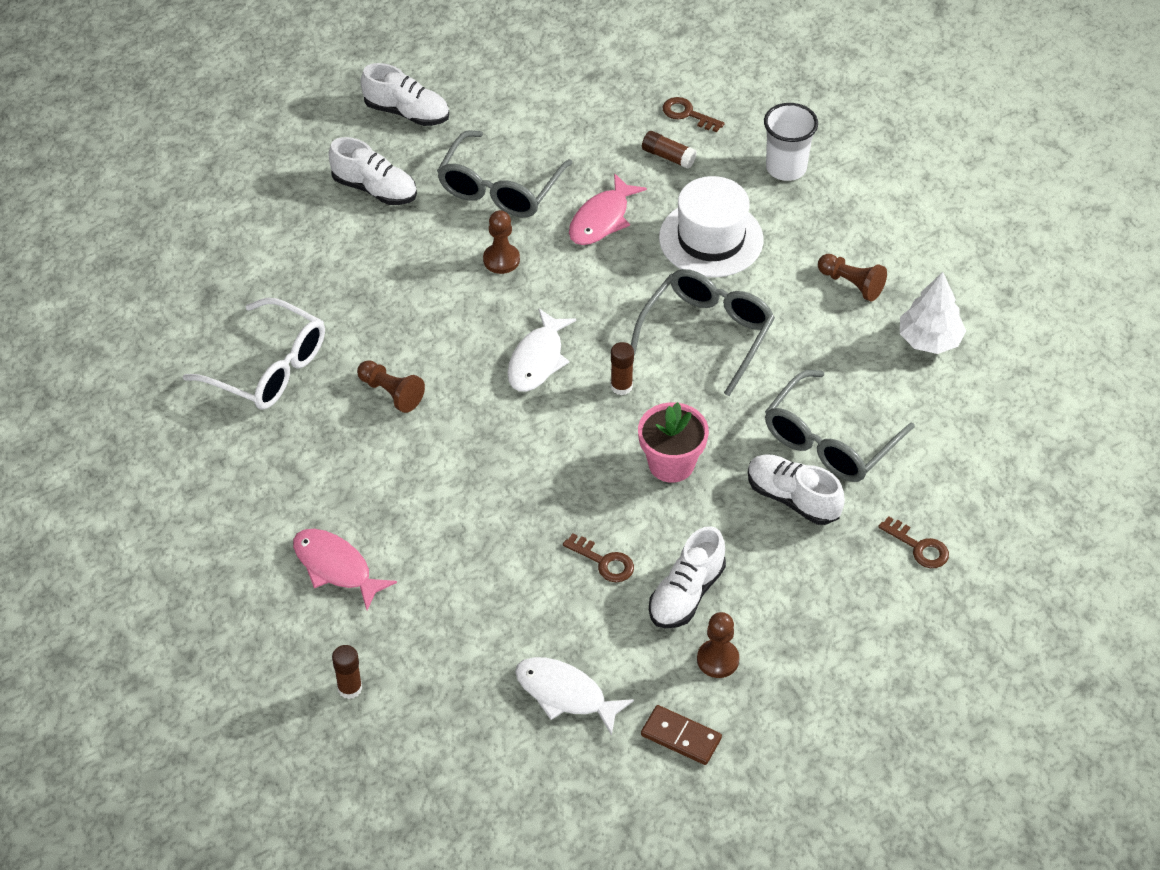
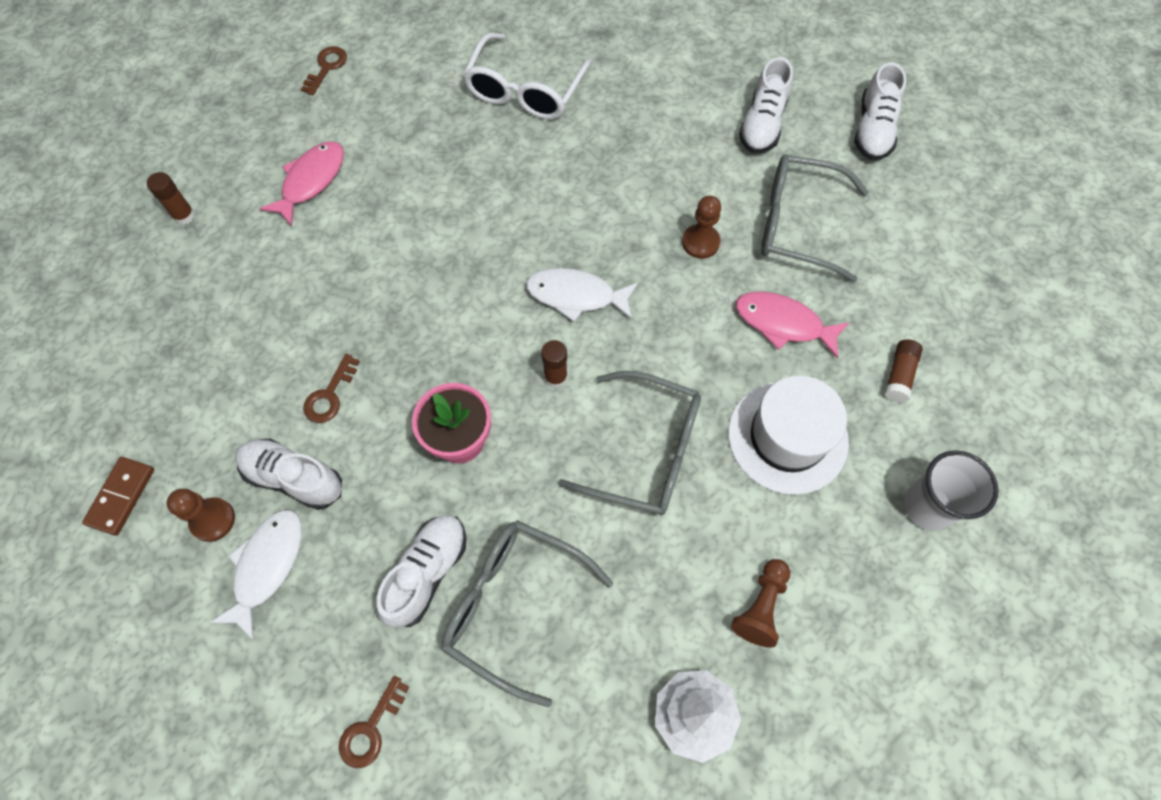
camera: 80 degrees right, 15 degrees up
brown pawn [357,360,425,413] -> none
white fish [515,657,634,736] -> white fish moved to [210,510,302,640]
brown key [663,97,725,132] -> brown key moved to [301,46,347,95]

